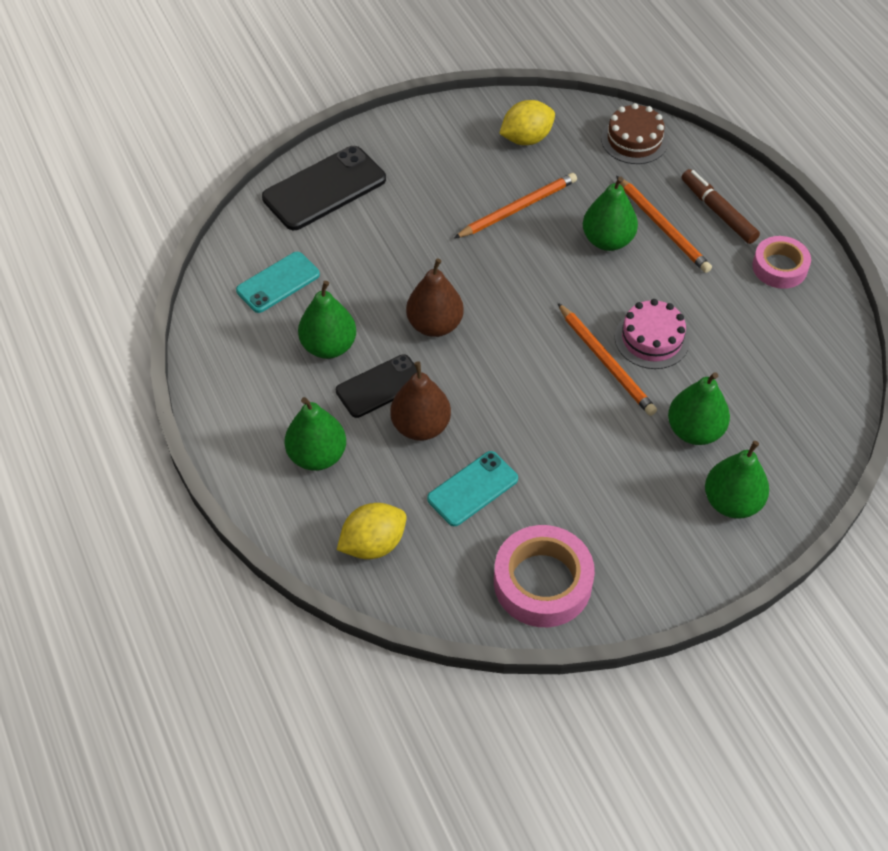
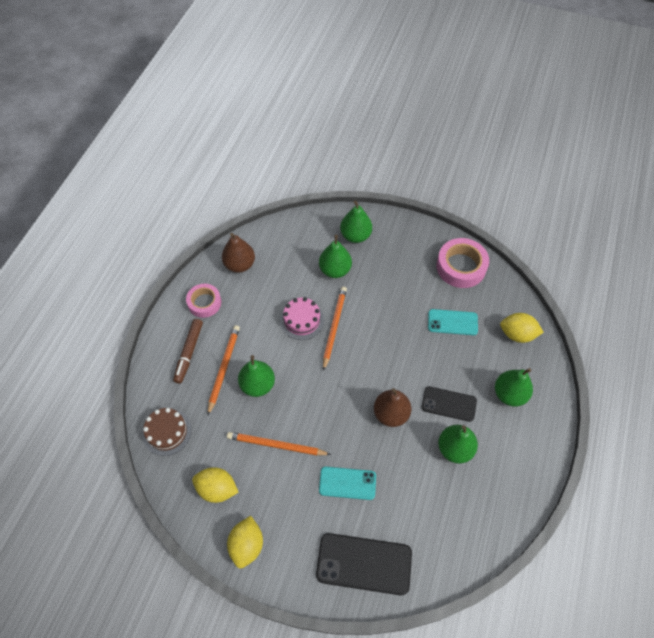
camera: 135 degrees left, 5 degrees up
turquoise phone [236,252,320,313] -> turquoise phone moved to [319,467,376,500]
brown pear [390,361,451,441] -> brown pear moved to [222,233,255,273]
none -> yellow lemon [227,516,263,569]

